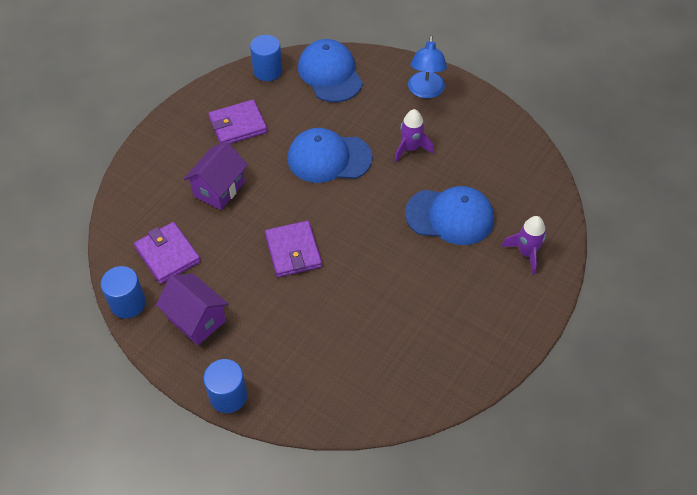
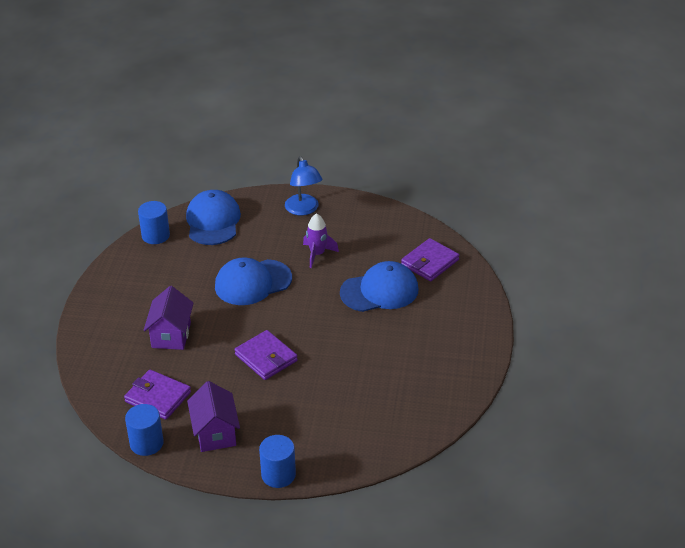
camera: 25 degrees left, 15 degrees down
purple house [156,274,229,345] -> purple house turned 60 degrees clockwise [187,381,240,452]
purple wallet [208,100,267,144] -> purple wallet moved to [401,238,459,281]
blue cap [298,39,363,102] -> blue cap turned 45 degrees clockwise [186,190,241,245]
purple rocket [501,216,546,275] -> none

